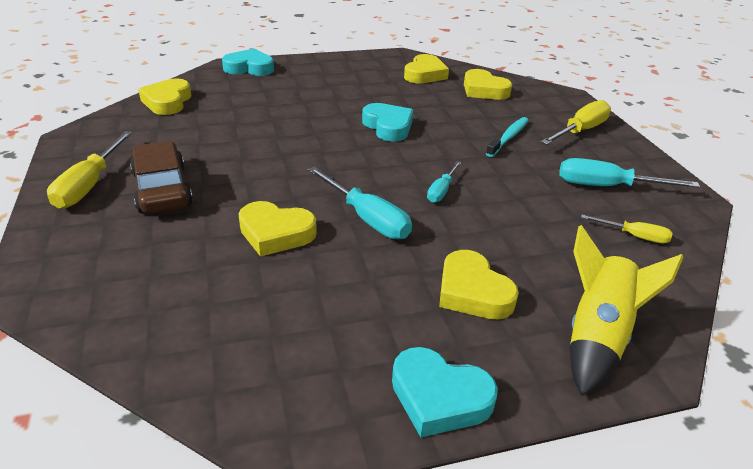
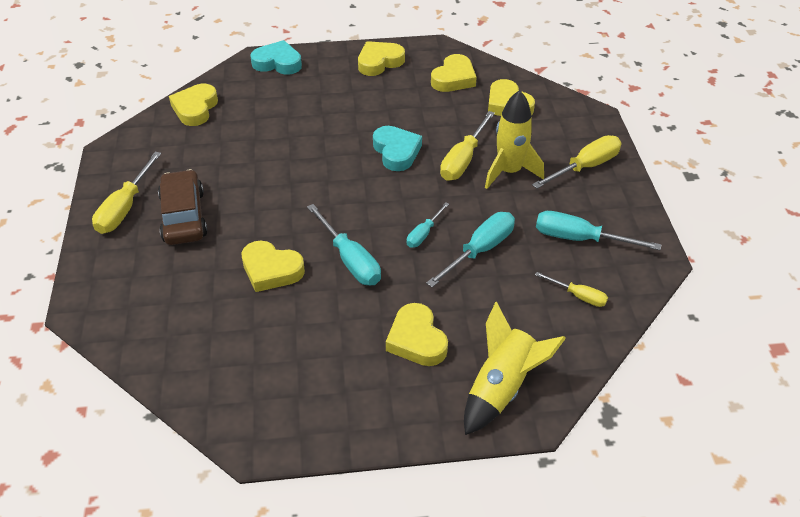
camera: 10 degrees right, 10 degrees up
turquoise heart [392,347,498,437] -> none
turquoise toothbrush [486,117,529,157] -> yellow rocket [485,90,544,189]
none -> yellow heart [358,41,405,76]
none -> turquoise screwdriver [426,212,515,287]
none -> yellow screwdriver [440,111,495,181]

